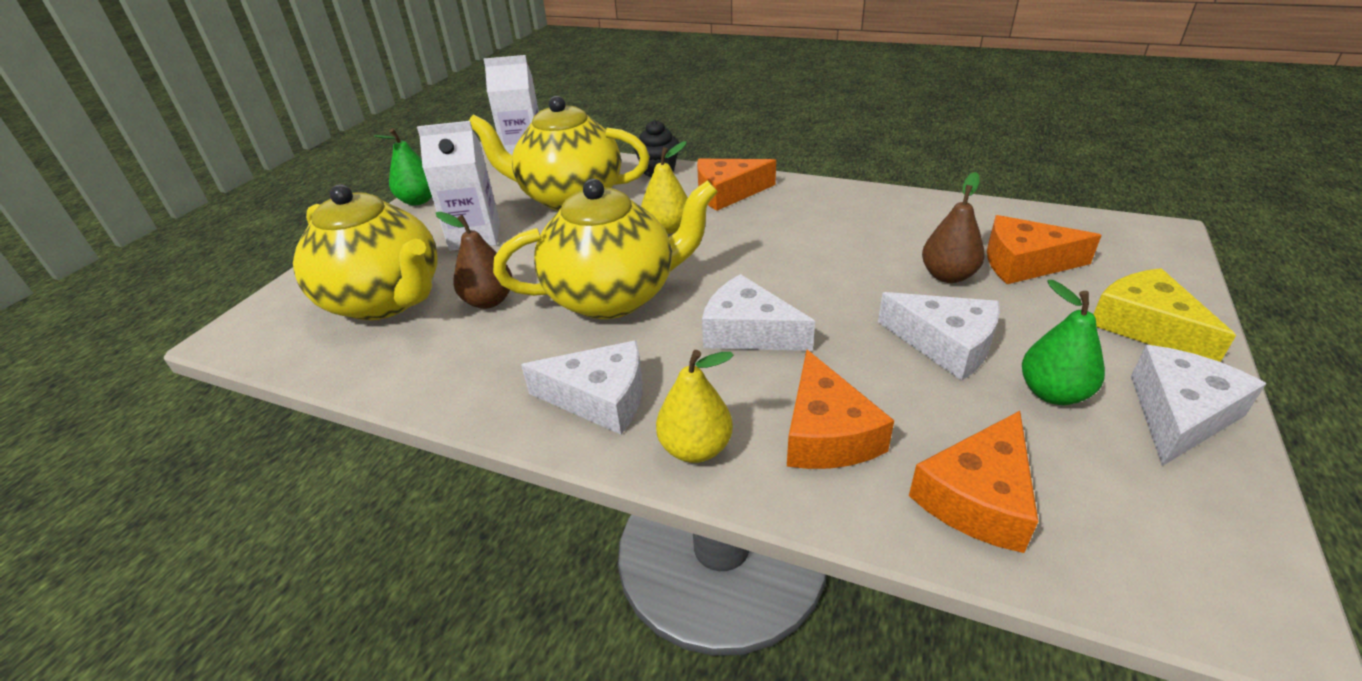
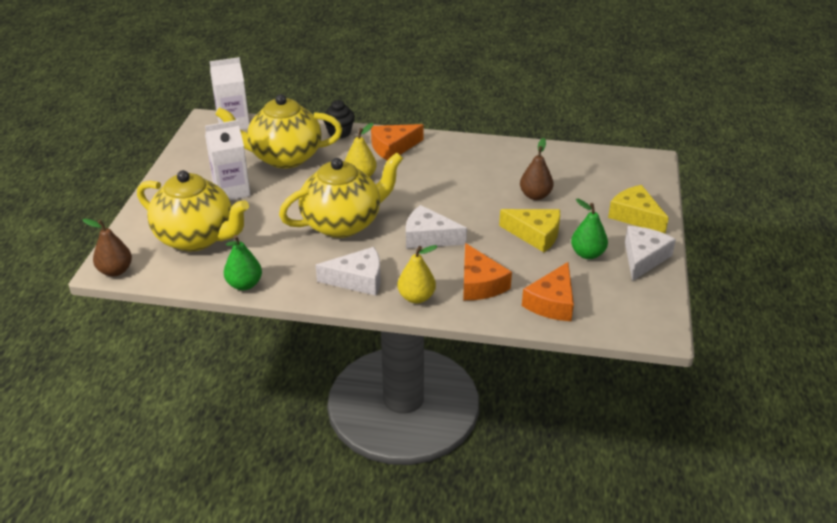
camera: 15 degrees left, 0 degrees up
green pear [374,128,432,205] -> green pear moved to [224,235,262,290]
brown pear [436,212,512,309] -> brown pear moved to [82,219,132,276]
white cheese [878,292,1000,381] -> yellow cheese [499,209,560,252]
orange cheese [987,215,1102,284] -> none

